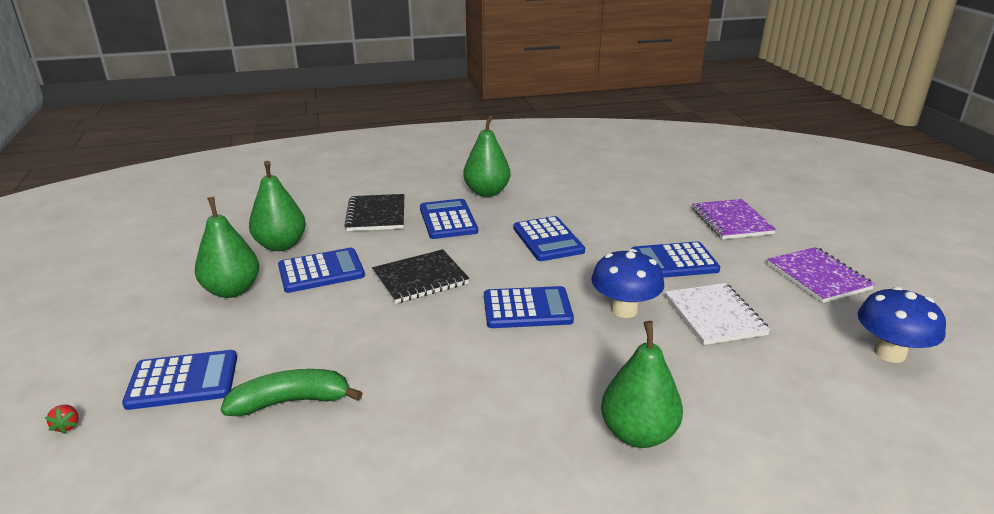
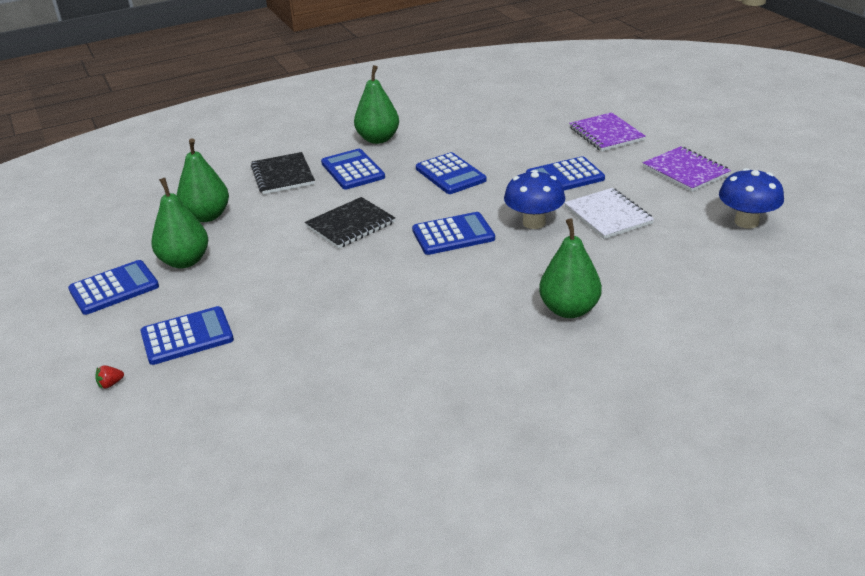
camera: 10 degrees left, 5 degrees up
red strawberry [45,405,78,434] -> red strawberry turned 90 degrees clockwise [95,365,124,389]
green banana [221,369,363,416] -> none
blue calculator [278,248,365,293] -> blue calculator moved to [68,260,159,315]

